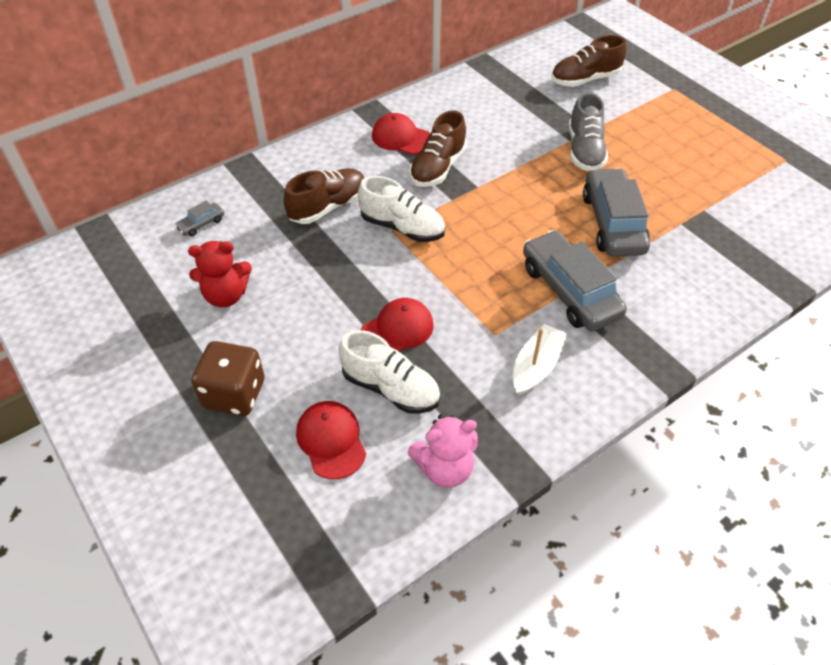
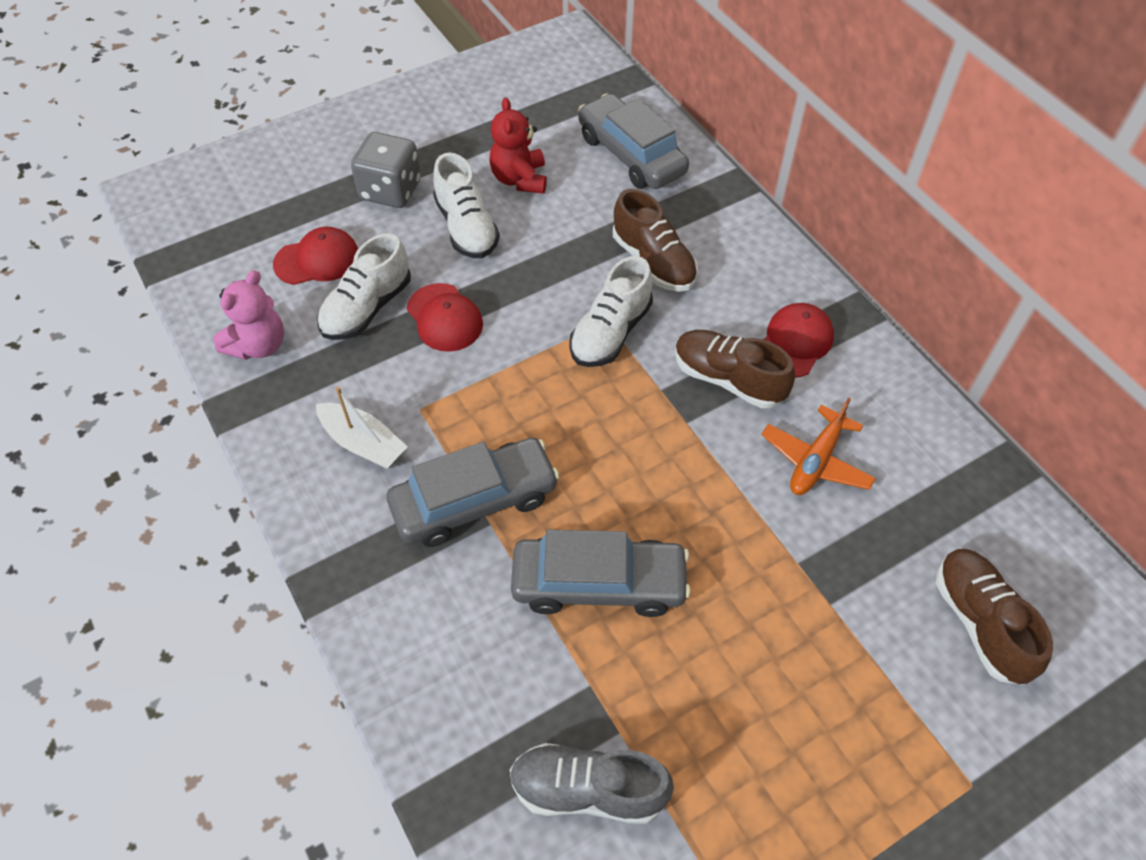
camera: 95 degrees right, 5 degrees up
grey car [175,201,224,236] -> grey car [578,93,689,189], size x2.34
brown dice [191,341,265,416] -> grey dice [351,132,421,208]
pink teddy bear [408,414,478,488] -> pink teddy bear turned 135 degrees counterclockwise [213,270,284,360]
grey shoe [569,92,608,171] -> grey shoe moved to [510,743,674,824]
none -> white shoe [433,153,500,258]
none -> orange plane [761,397,876,495]

